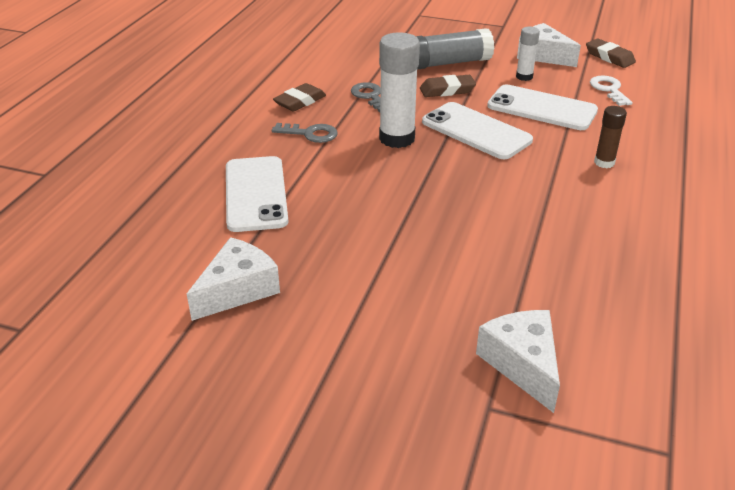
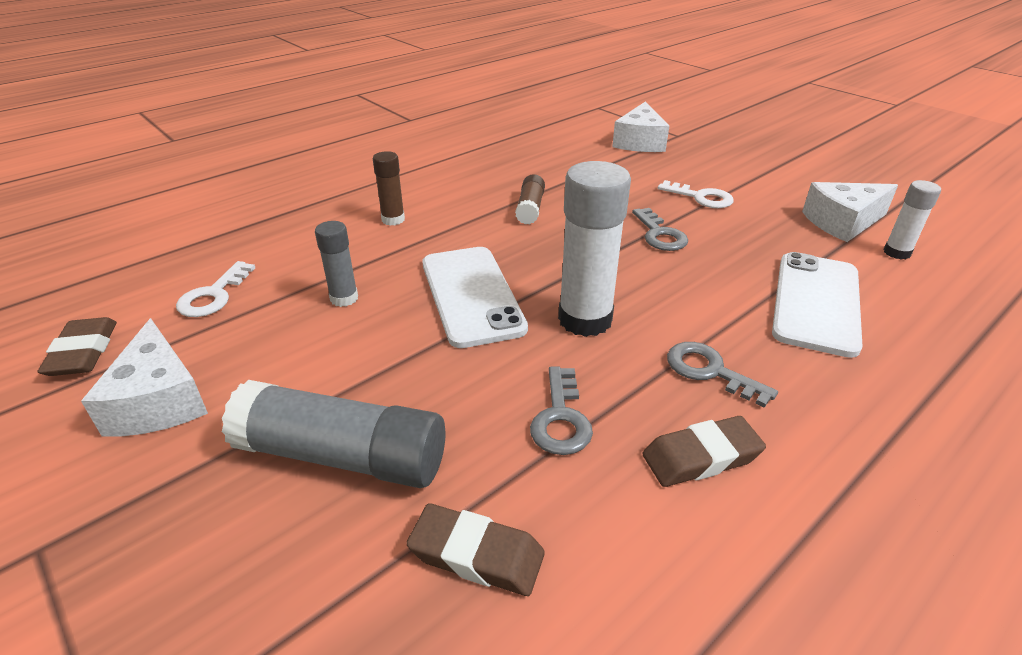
camera: 150 degrees left, 0 degrees up
brown eraser [420,75,476,97] -> brown eraser moved to [406,503,545,596]
white phone [487,85,598,130] -> grey glue stick [315,221,358,307]
white glue stick [516,27,540,81] -> white glue stick moved to [883,180,941,260]
none -> brown glue stick [515,174,545,225]
none -> grey key [632,208,688,251]
none -> white key [658,180,734,208]

